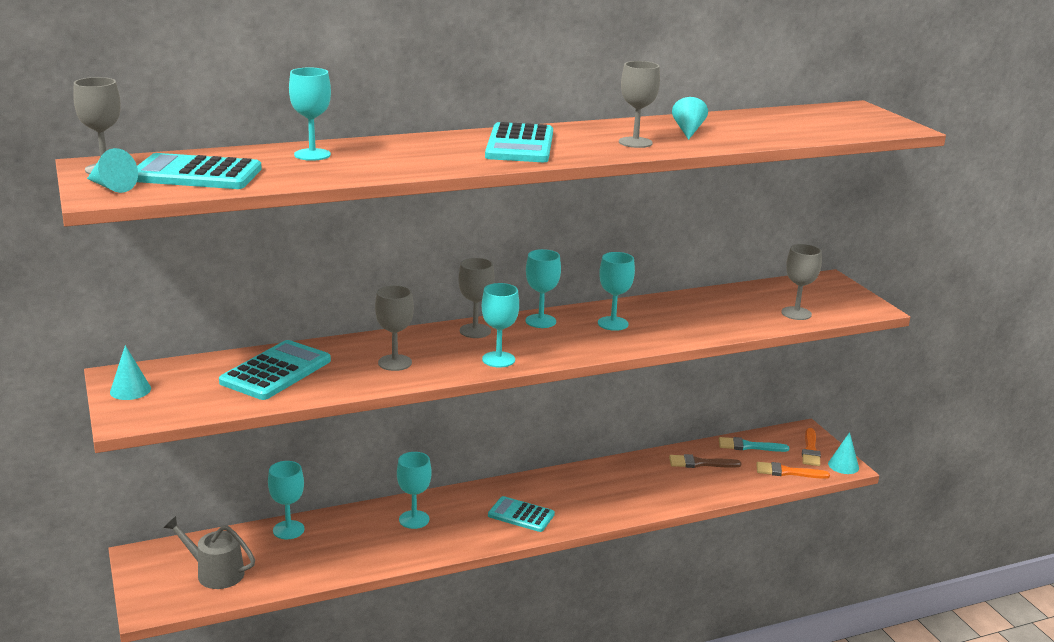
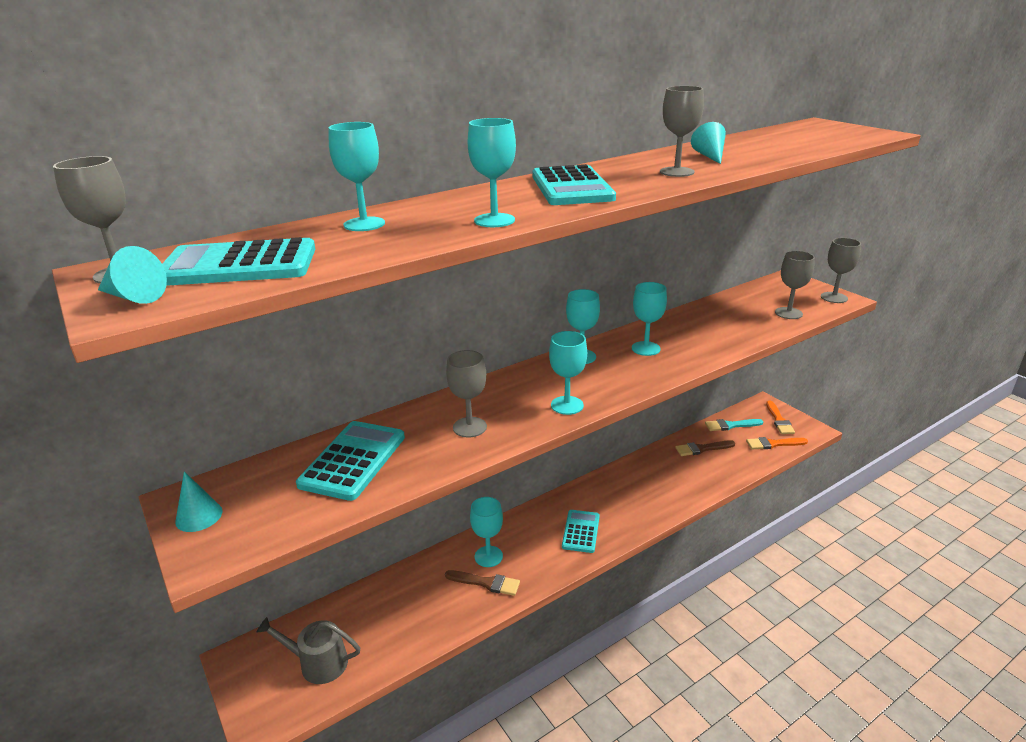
camera: 10 degrees left, 5 degrees up
turquoise goblet [268,461,304,539] -> turquoise goblet moved to [468,118,516,227]
grey goblet [458,258,495,338] -> grey goblet moved to [821,238,861,303]
turquoise calculator [488,496,555,532] -> turquoise calculator turned 90 degrees clockwise [562,510,600,553]
turquoise cone [828,432,859,474] -> none
none -> brown brush [445,570,520,596]

